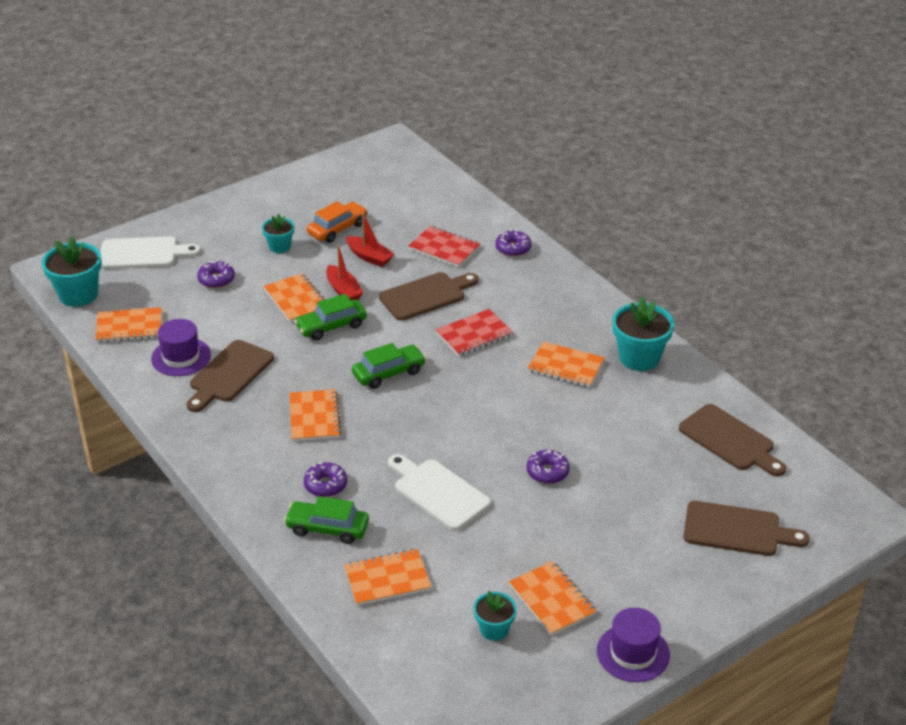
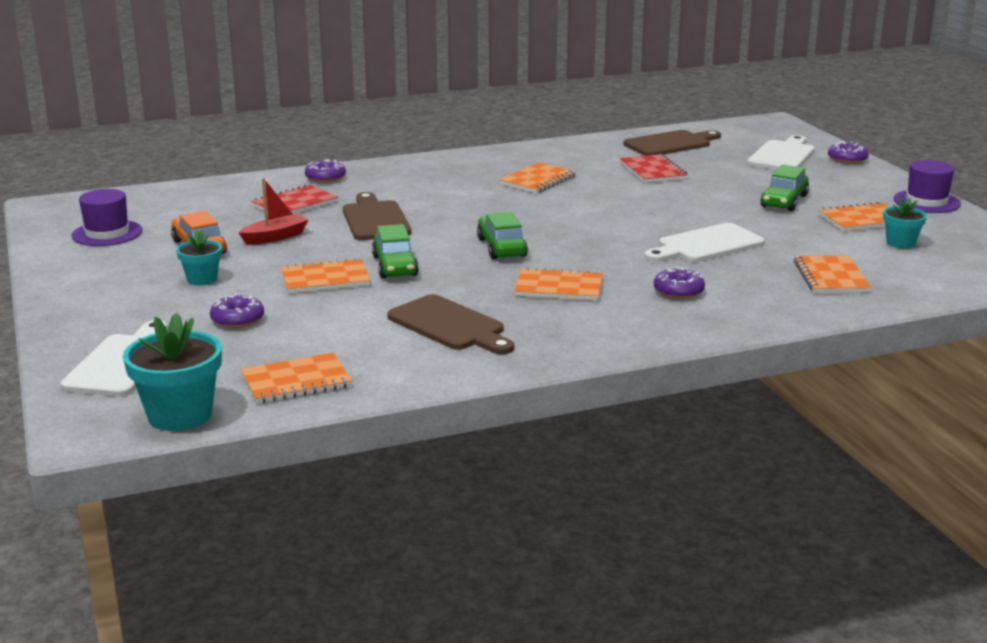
camera: 75 degrees left, 15 degrees down
orange notebook [95,307,162,342] -> orange notebook turned 60 degrees clockwise [241,353,352,404]
purple hat [151,319,211,376] -> purple hat moved to [72,189,143,246]
green car [284,496,369,544] -> green car moved to [761,164,809,211]
red boat [326,245,363,300] -> none
red notebook [435,309,513,356] -> red notebook moved to [620,154,688,183]
purple donut [526,450,570,484] -> purple donut moved to [828,142,869,164]
turquoise flower pot [612,297,674,371] -> none
brown cutting board [683,501,810,556] -> white cutting board [747,135,815,170]

